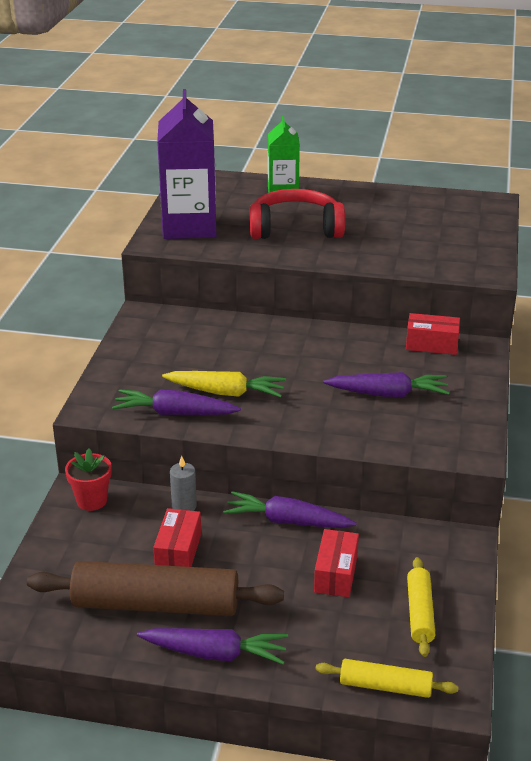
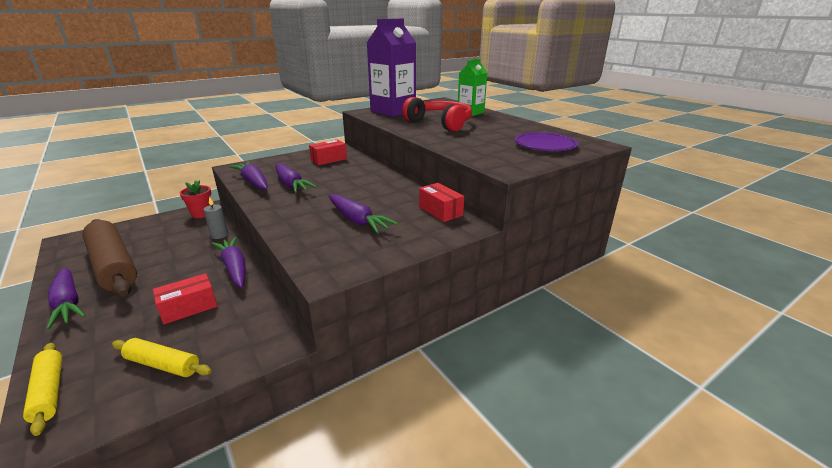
camera: 45 degrees right, 5 degrees down
red box [153,508,201,567] -> red box moved to [309,140,347,165]
yellow carrot [162,371,286,397] -> purple carrot [275,163,317,193]
yellow rolling pin [407,557,435,657] -> yellow rolling pin turned 60 degrees clockwise [112,338,212,377]
none -> purple plate [515,132,578,151]

